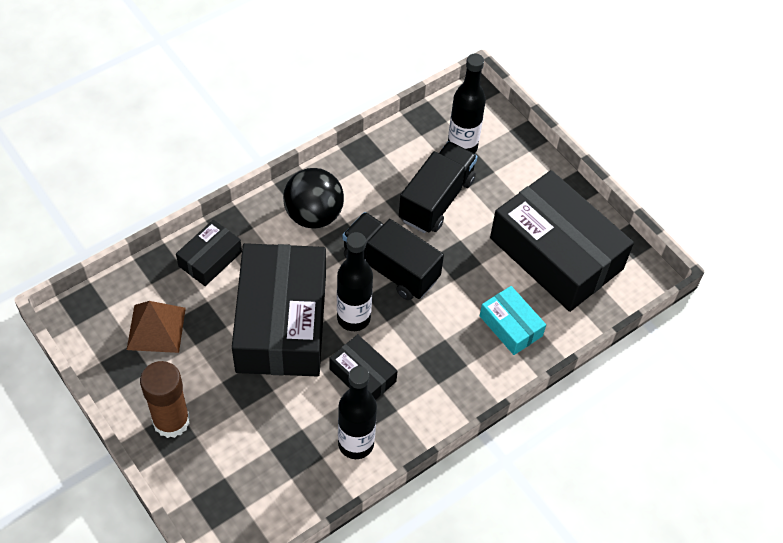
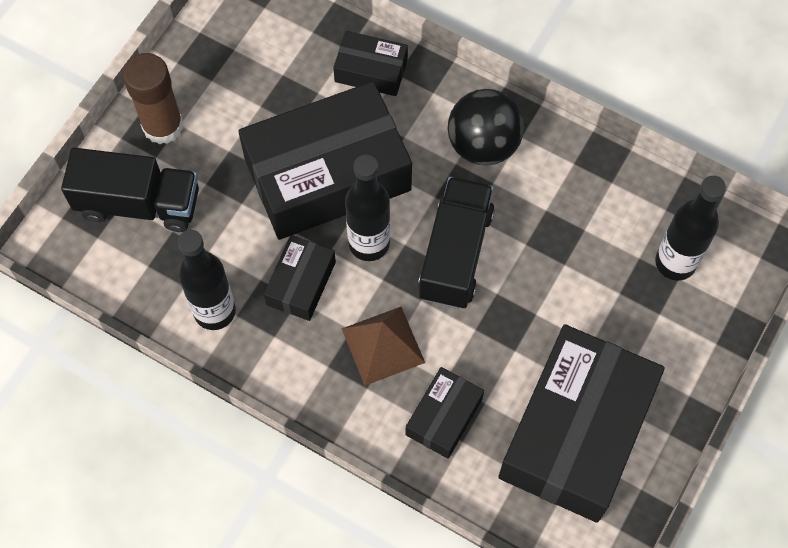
camera: 70 degrees right, 10 degrees up
brown pyramid [127,301,186,353] -> brown pyramid moved to [342,307,425,386]
black truck [399,141,478,233] -> black truck moved to [61,148,199,232]
turquoise box [480,286,546,355] -> black box [405,367,484,459]

